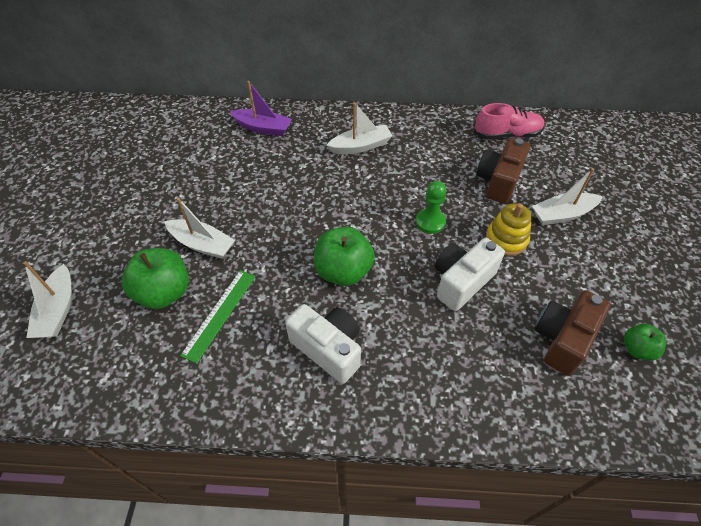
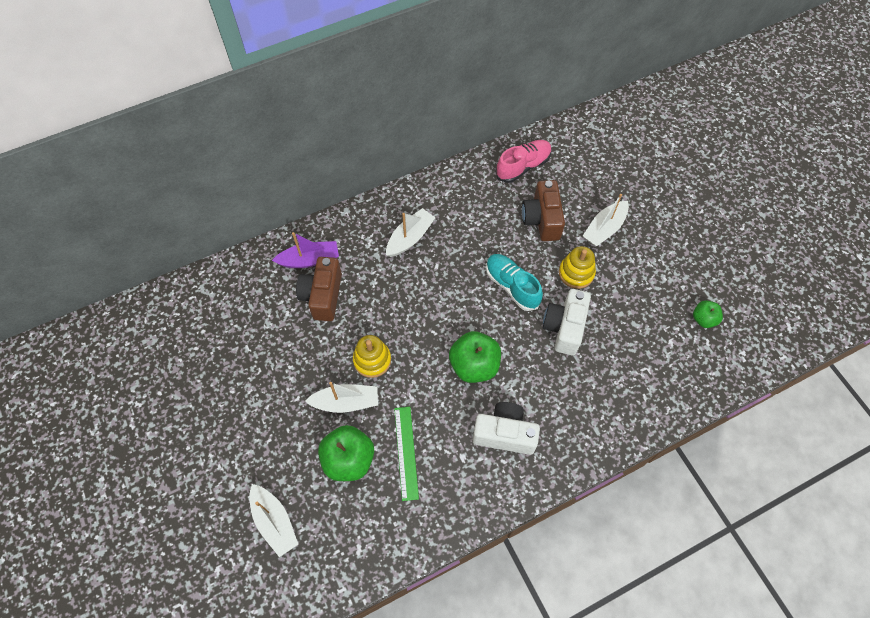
camera: 30 degrees left, 10 degrees up
green pawn [416,181,446,234] -> turquoise shoe [486,254,543,311]
brown camera [535,290,610,376] -> brown camera moved to [296,257,342,321]
none -> yellow stacking toy [353,335,391,378]

